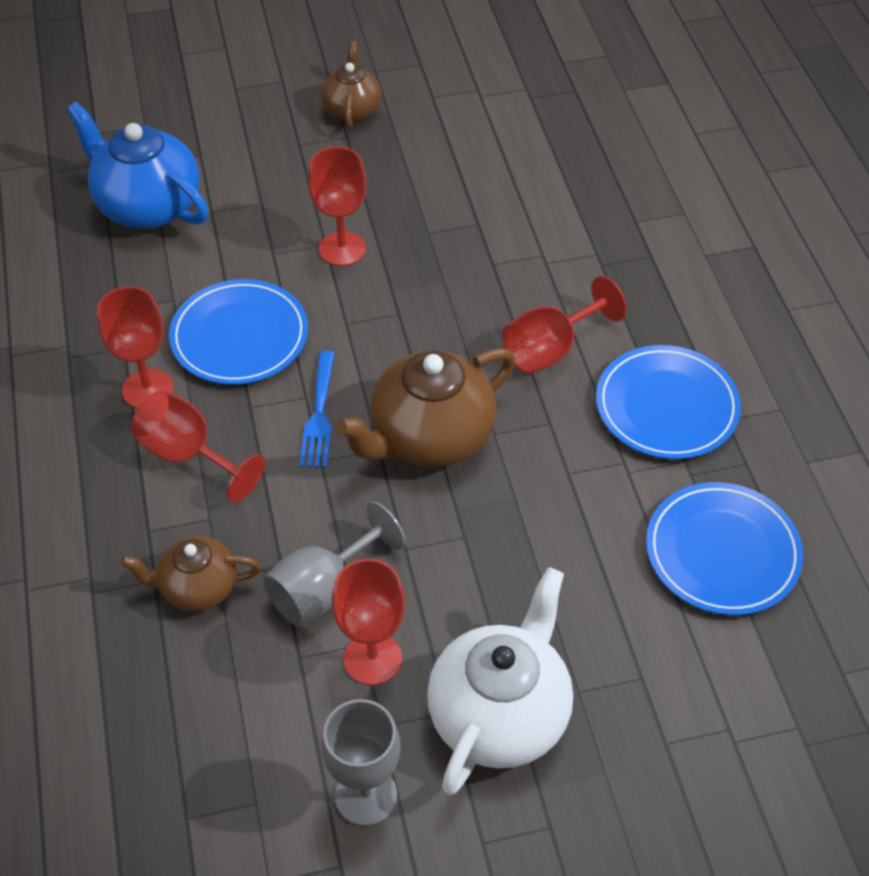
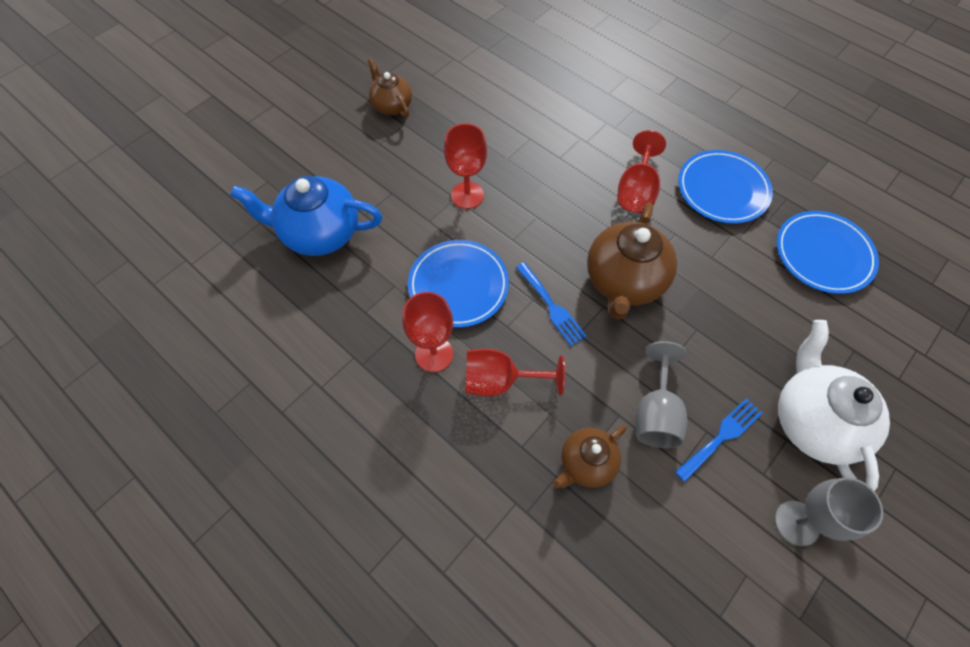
camera: 35 degrees left, 10 degrees up
red goblet [332,559,406,685] -> blue fork [675,398,763,482]

